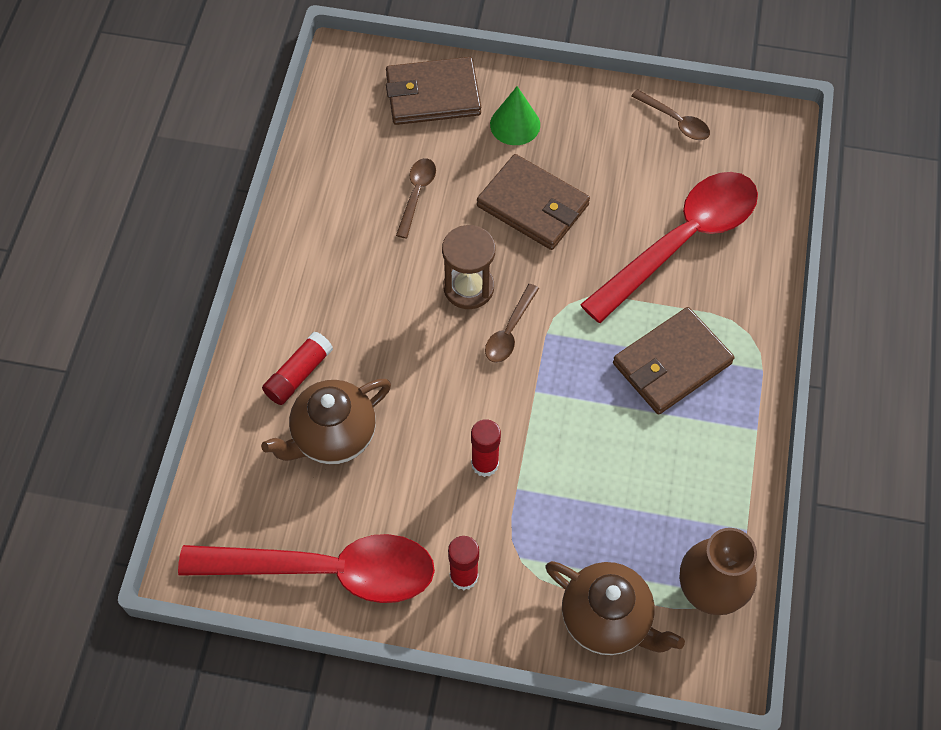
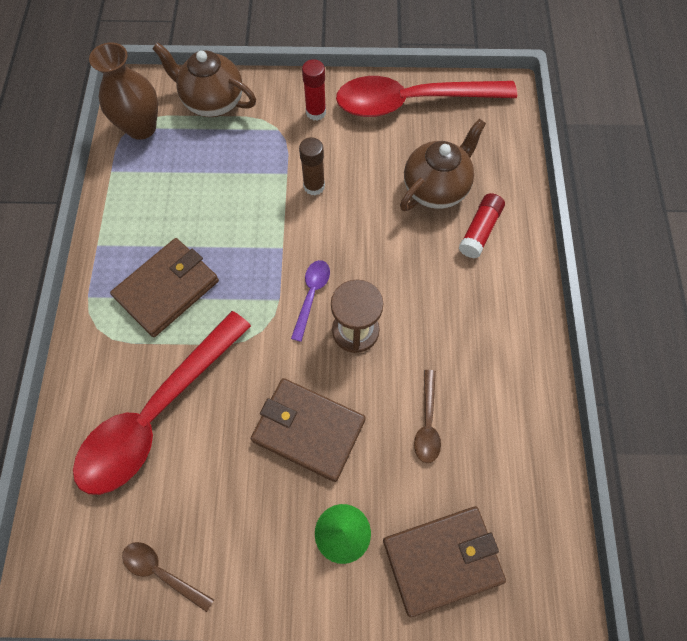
camera: 170 degrees right, 5 degrees up
red glue stick [471,419,501,477] -> brown glue stick [299,137,325,196]
brown spoon [485,284,539,363] -> purple spoon [291,260,330,342]

